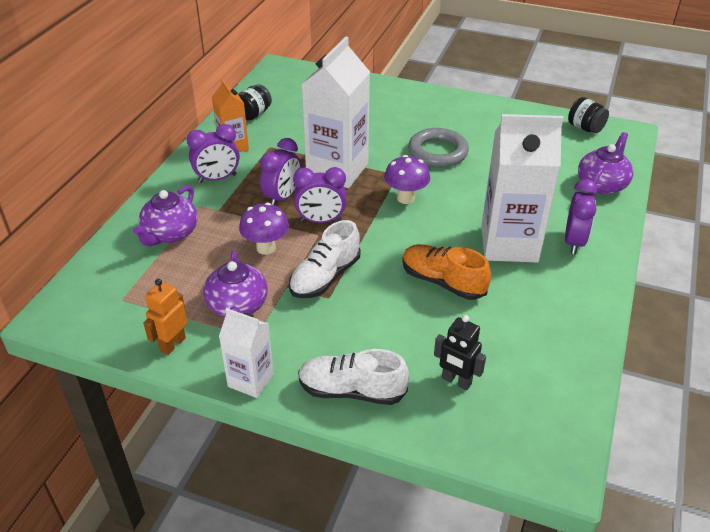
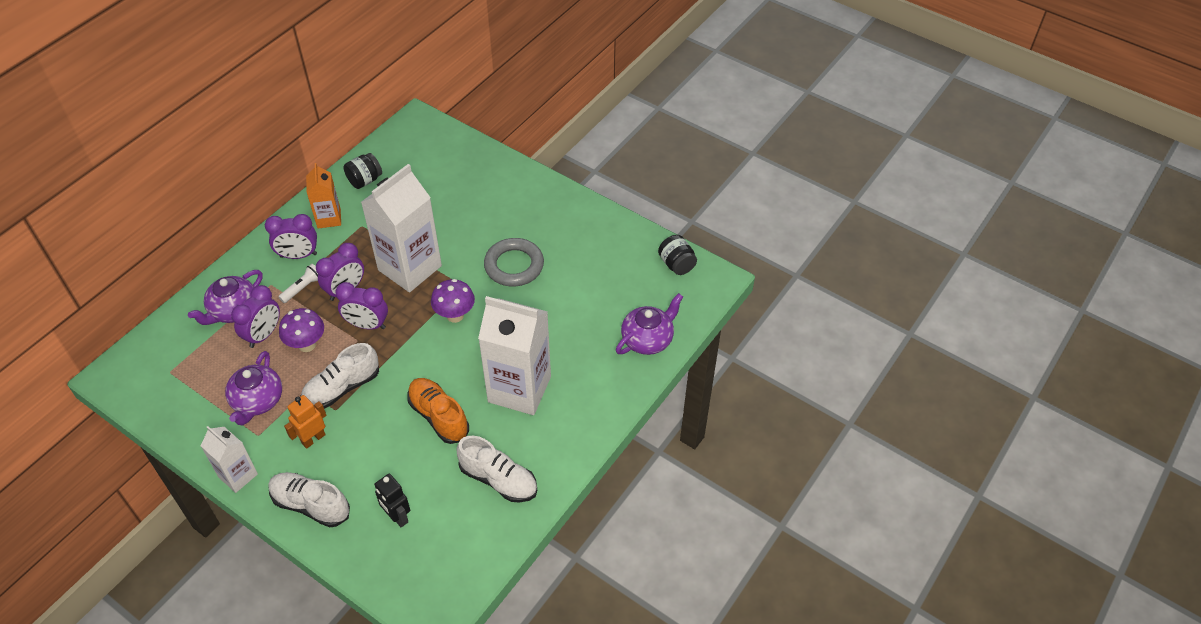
camera: 15 degrees right, 10 degrees up
orange robot [143,279,188,355] -> orange robot moved to [284,395,326,449]
purple clock [565,179,597,254] -> purple clock moved to [231,285,280,348]
none -> white flashlight [278,264,318,303]
none -> white shoe [456,436,537,502]

